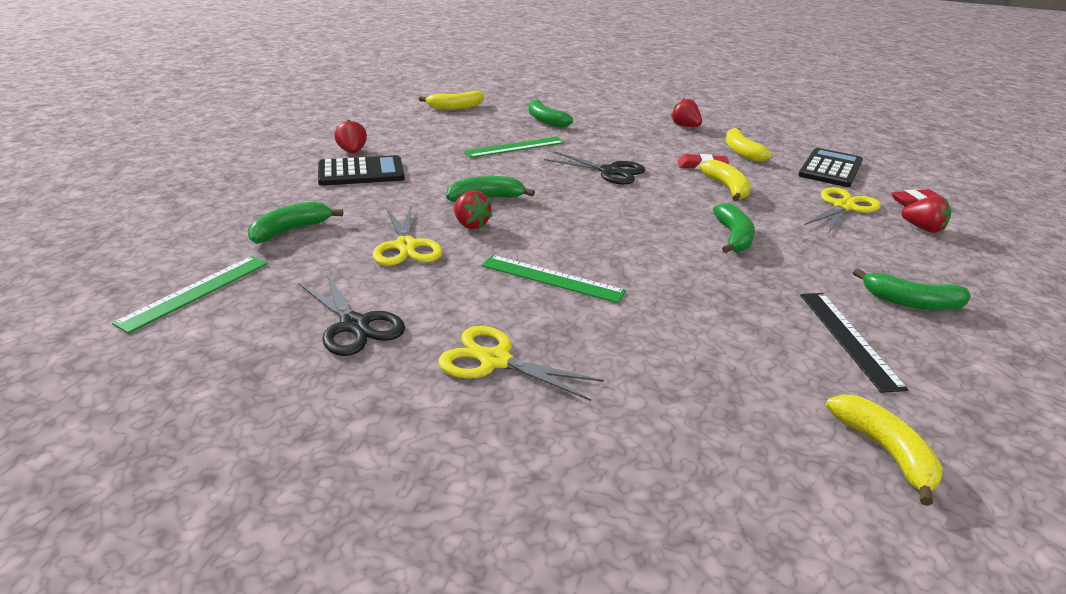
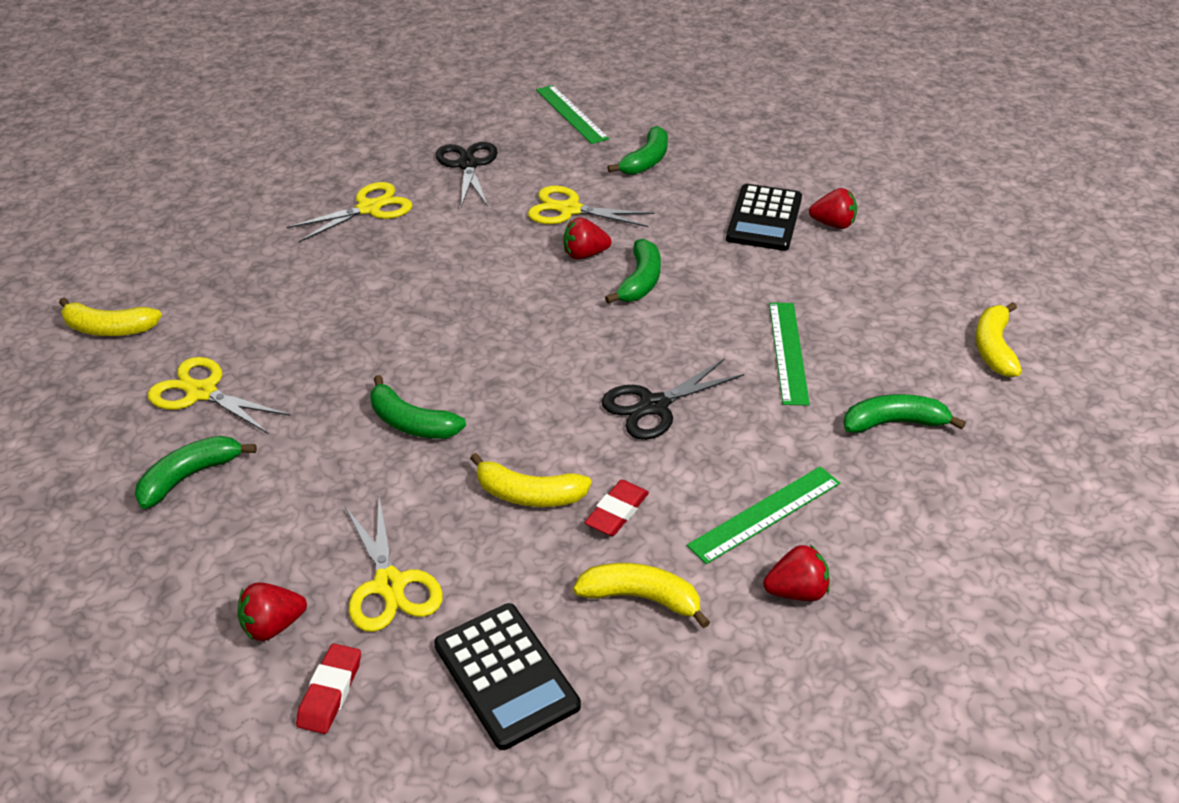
camera: 120 degrees right, 10 degrees up
green banana [248,201,343,244] -> green banana turned 45 degrees clockwise [607,126,668,175]
black scissors [298,274,405,356] -> black scissors turned 90 degrees clockwise [436,142,498,207]
green ruler [481,255,626,303] -> green ruler moved to [687,466,840,564]
black ruler [800,293,908,393] -> yellow scissors [148,357,291,434]

